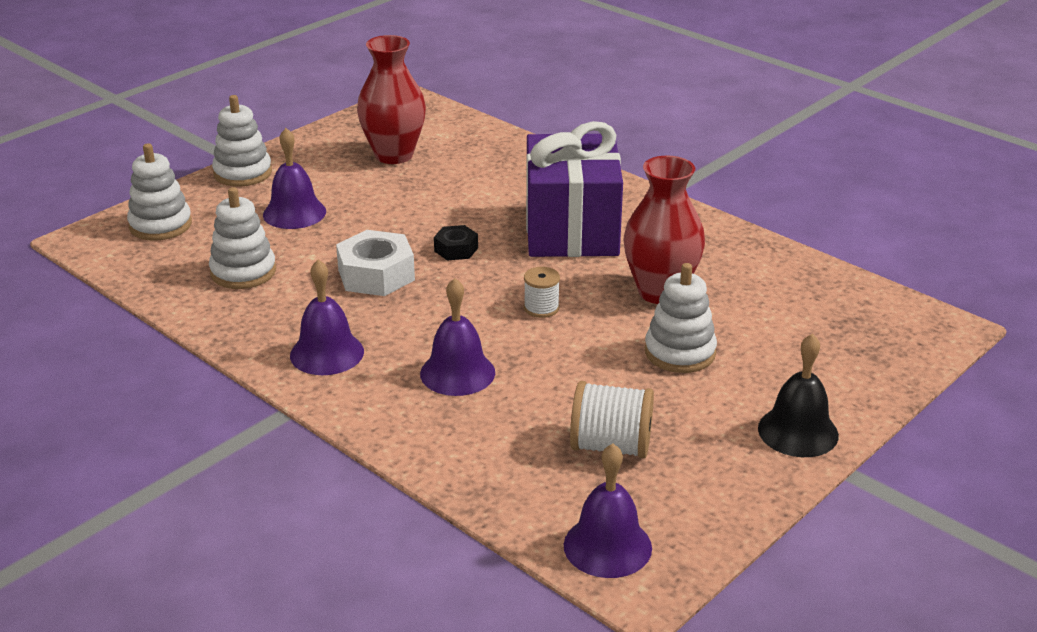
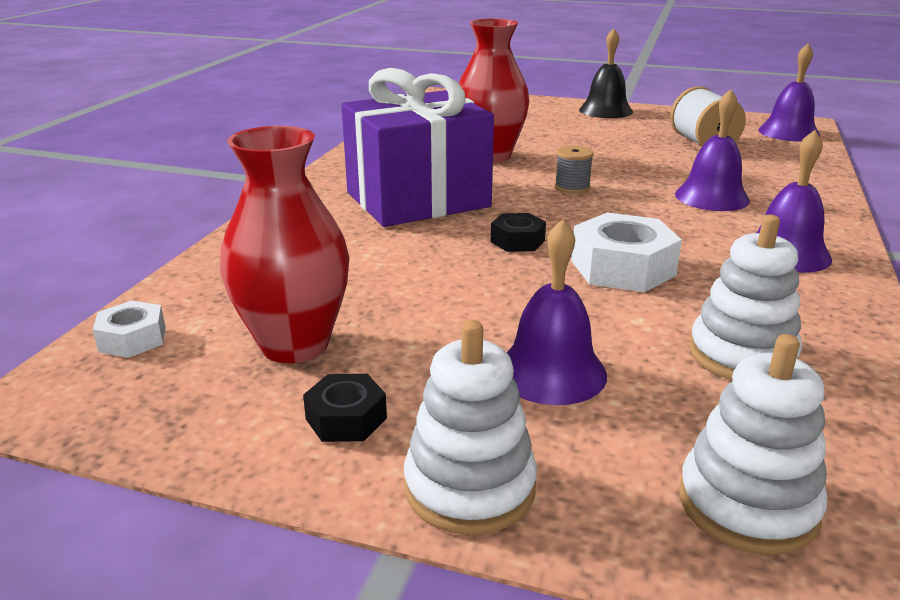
camera: 115 degrees left, 5 degrees down
white spool [524,267,560,318] -> grey spool [555,145,594,194]
white stacking toy [645,263,717,373] -> none
none -> white nut [92,300,165,358]
none -> black nut [303,374,387,442]

